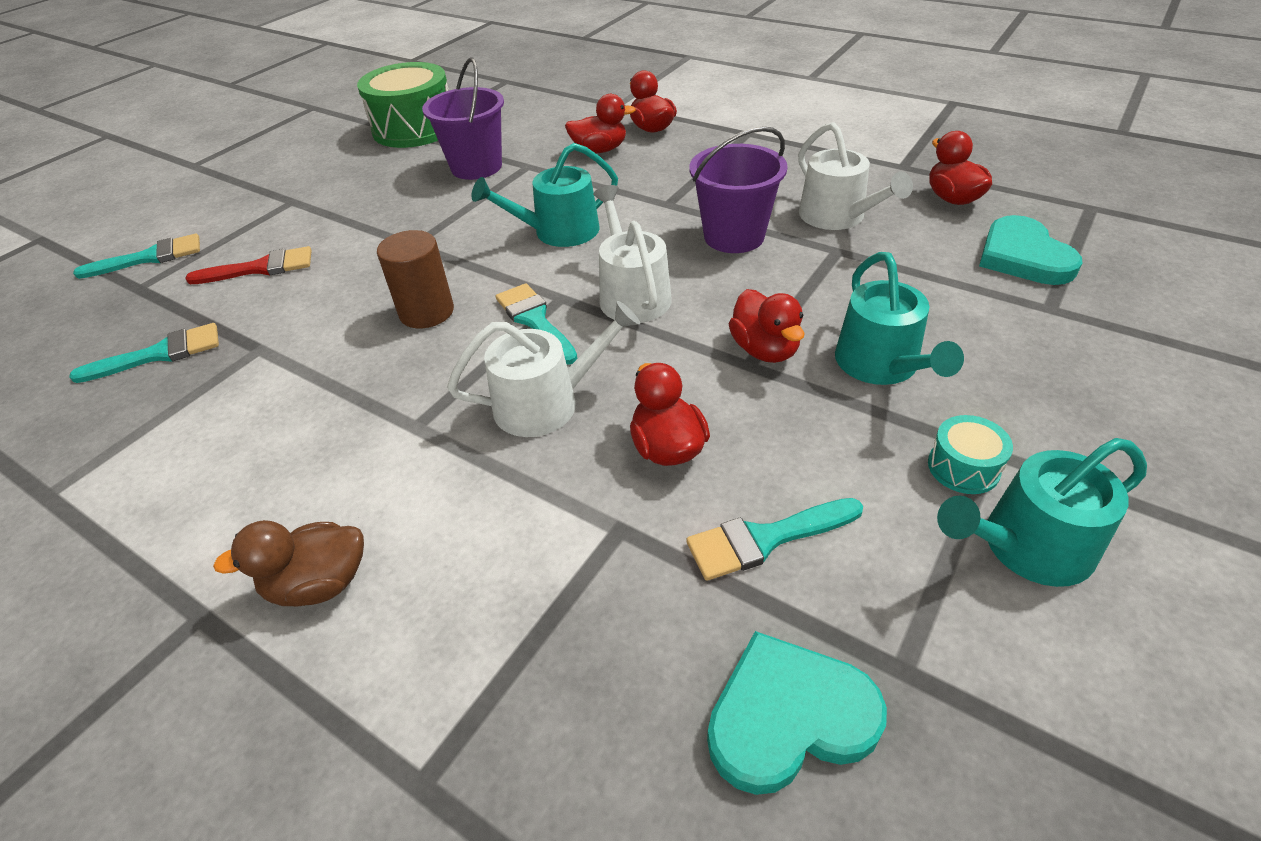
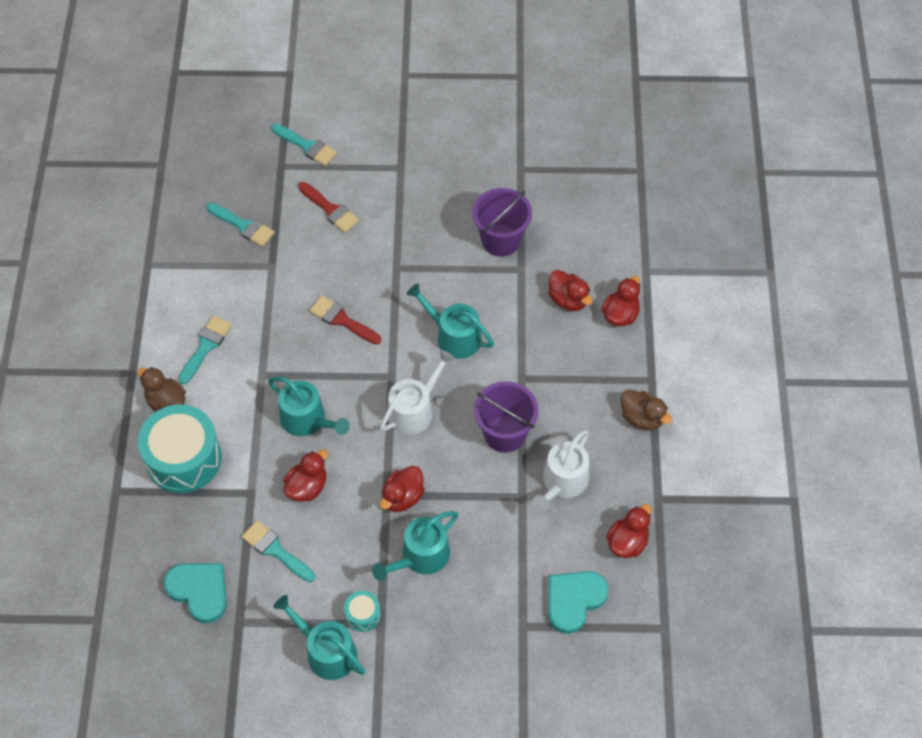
camera: 55 degrees right, 15 degrees up
green drum [357,62,449,148] -> none
brown cylinder [377,230,454,328] -> red brush [309,296,381,344]
white watering can [447,301,640,437] -> turquoise watering can [268,377,350,436]
turquoise brush [496,283,577,365] -> turquoise brush moved to [178,316,232,385]
none -> turquoise drum [138,404,222,493]
none -> brown duck [621,390,672,430]

